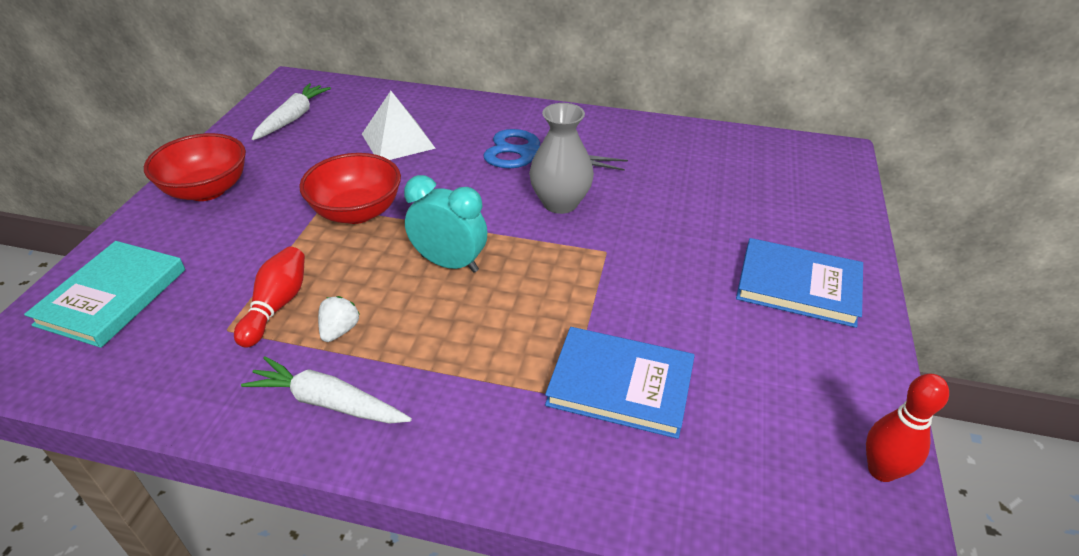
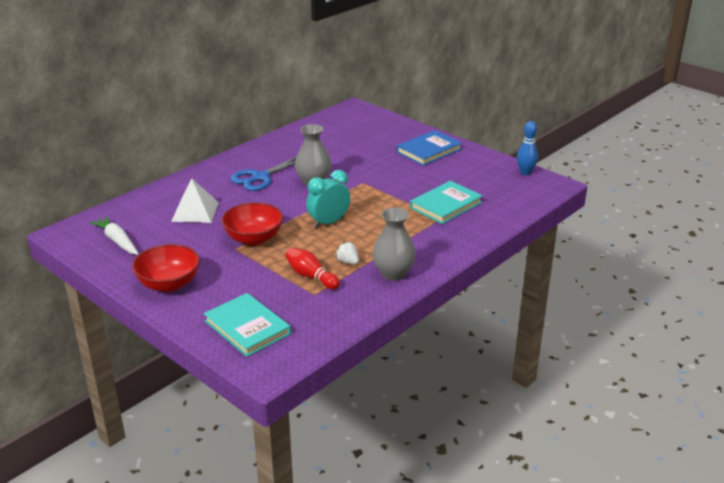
camera: 60 degrees left, 10 degrees down
white carrot [241,356,412,424] -> grey vase [372,207,416,281]
blue book [545,327,695,439] -> turquoise book [410,181,483,224]
red bowling pin [866,374,949,482] -> blue bowling pin [517,121,538,175]

